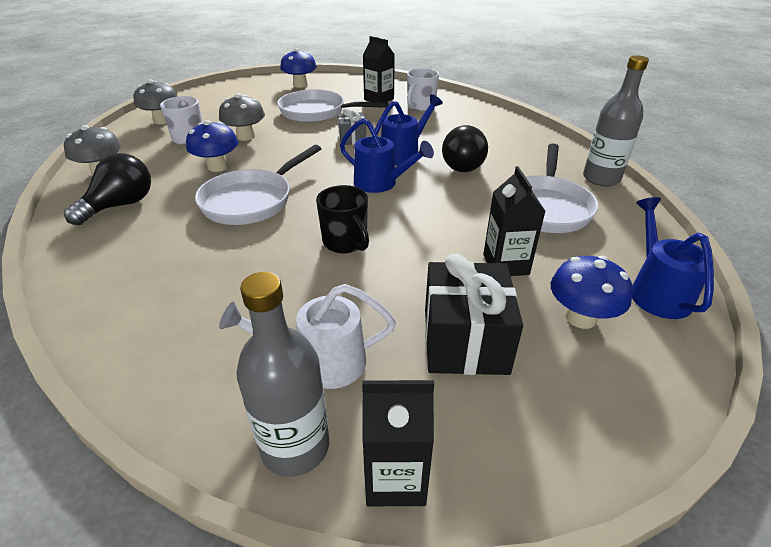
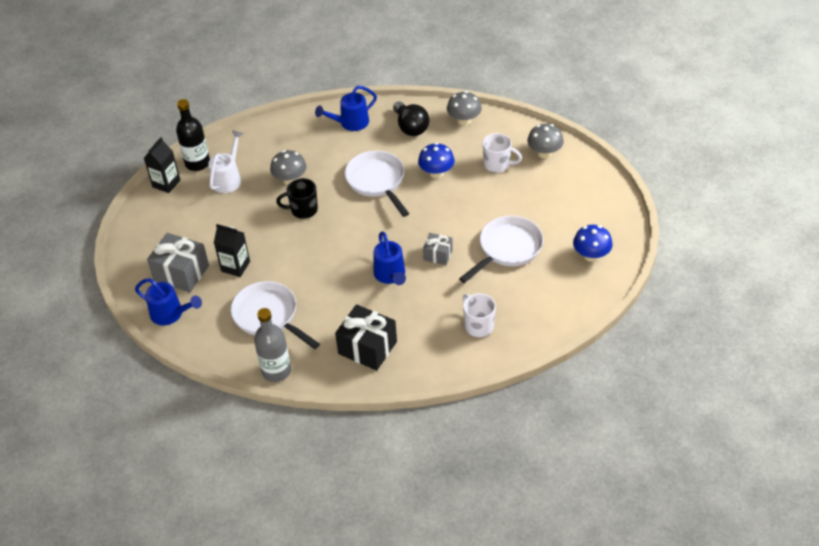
camera: 120 degrees right, 10 degrees up
grey mushroom [219,93,265,141] -> grey mushroom moved to [270,150,306,185]
grey bottle [236,272,329,477] -> black bottle [176,99,210,171]
blue watering can [340,118,434,193] -> blue watering can moved to [315,86,377,131]
black carton [363,36,395,102] -> none
black gift [425,254,523,375] -> black gift moved to [335,304,397,371]
black light bulb [442,125,488,172] -> none
blue mushroom [551,256,633,329] -> grey gift [147,233,209,292]

